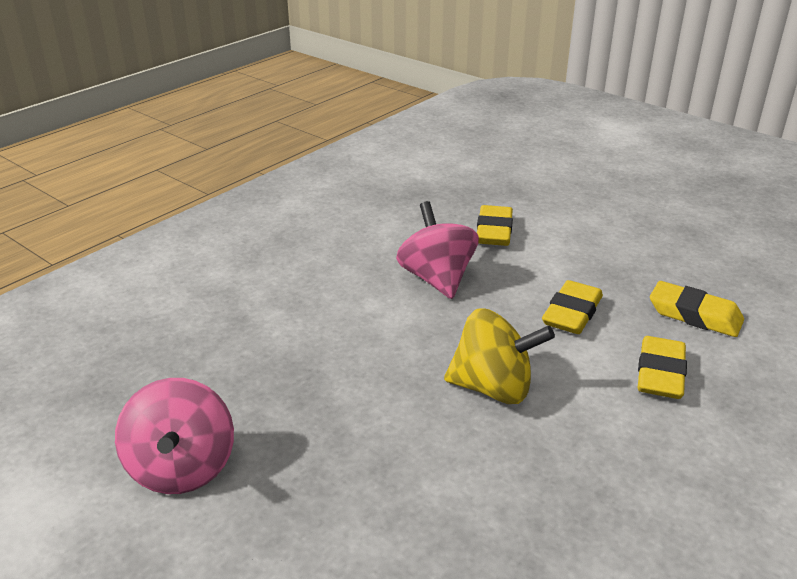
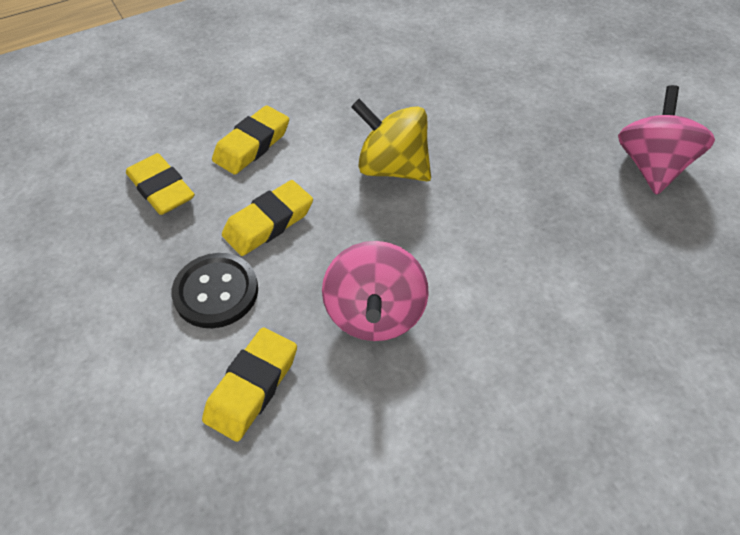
camera: 160 degrees left, 20 degrees up
none -> black button [171,253,258,328]

